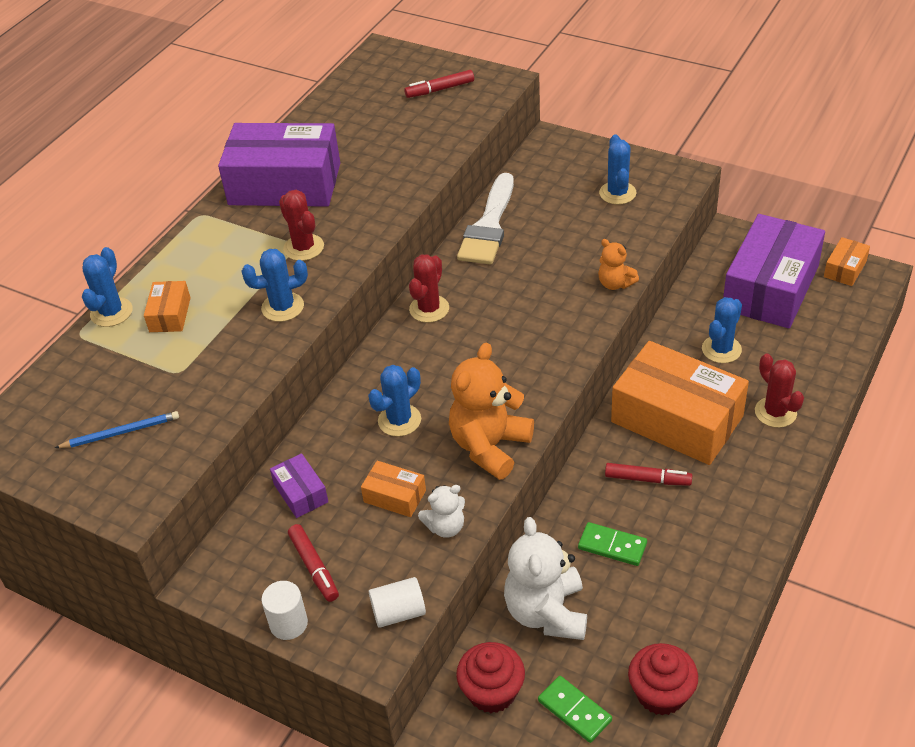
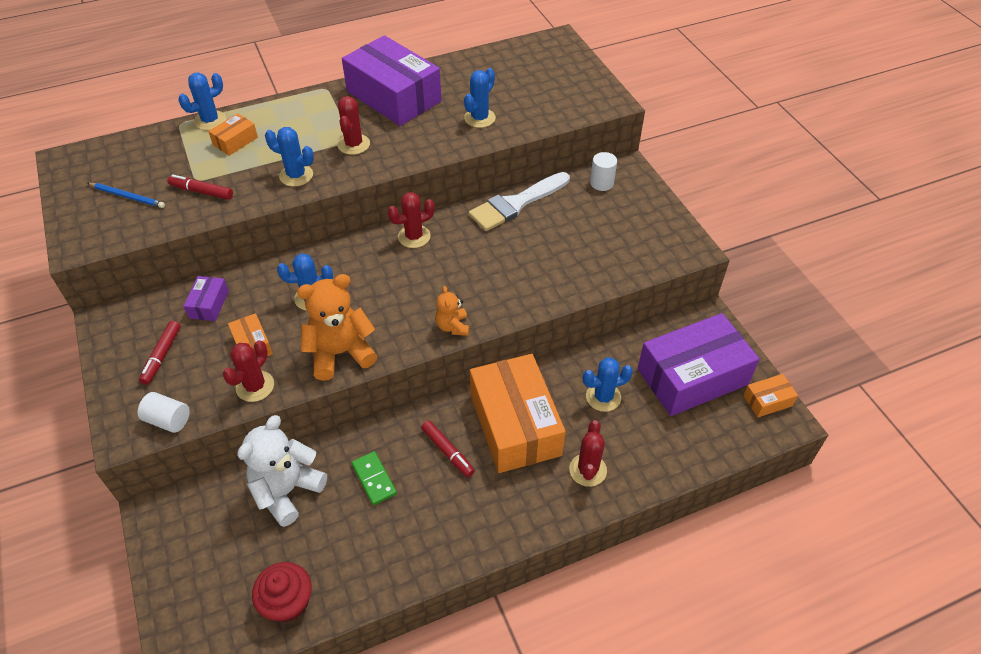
camera: 35 degrees right, 5 degrees up
white cylinder [261,581,308,640] -> white cylinder moved to [590,152,617,191]
red marker [404,70,474,98] -> red marker moved to [167,174,233,200]
white teddy bear [418,485,465,538] -> red cactus [223,340,274,402]
red cupcake [456,642,525,713] -> none
green domino [538,676,612,743] -> none
orange teddy bear [598,239,639,290] -> orange teddy bear moved to [435,286,469,336]
blue cactus [599,134,636,205] -> blue cactus moved to [464,68,496,128]

